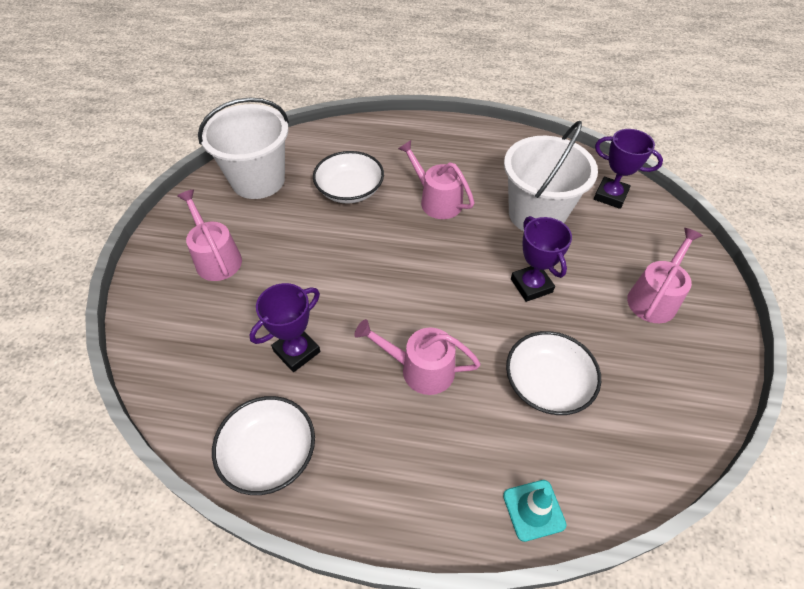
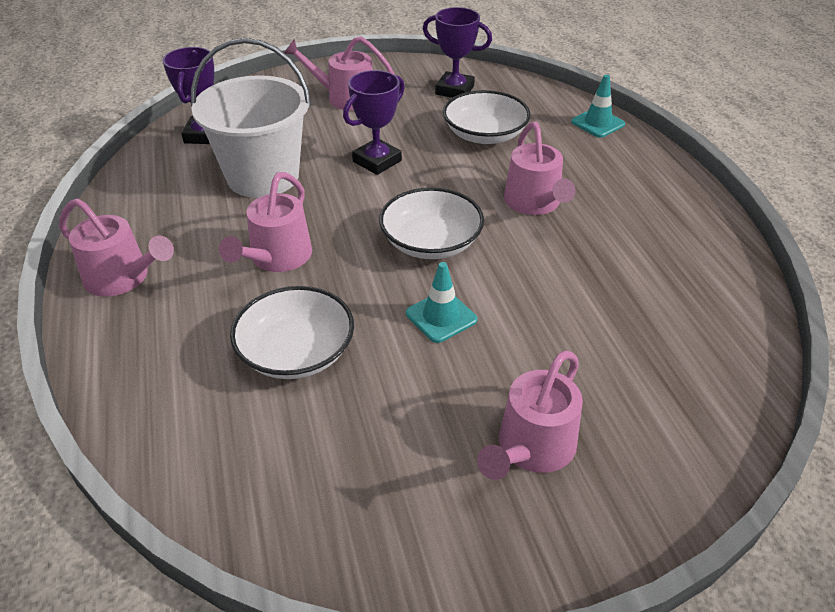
camera: 115 degrees left, 10 degrees down
white bucket [198,97,289,199] -> none
white bowl [212,396,315,495] -> white bowl moved to [379,187,484,259]
purple trophy [249,283,320,372] -> purple trophy moved to [423,7,492,98]
none -> pink watering can [59,199,174,297]
none -> turquoise traffic cone [406,262,477,343]

